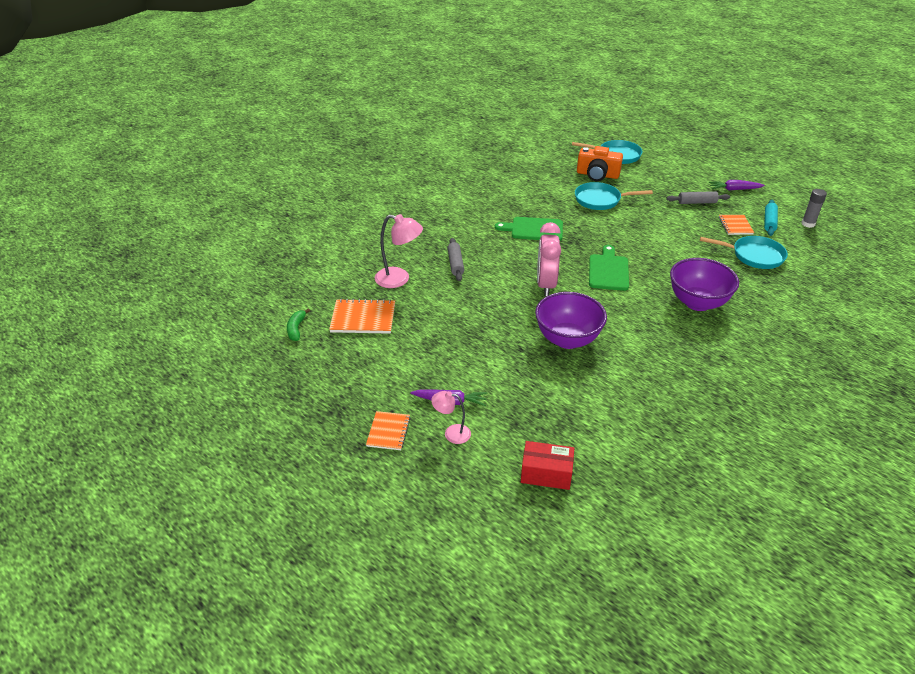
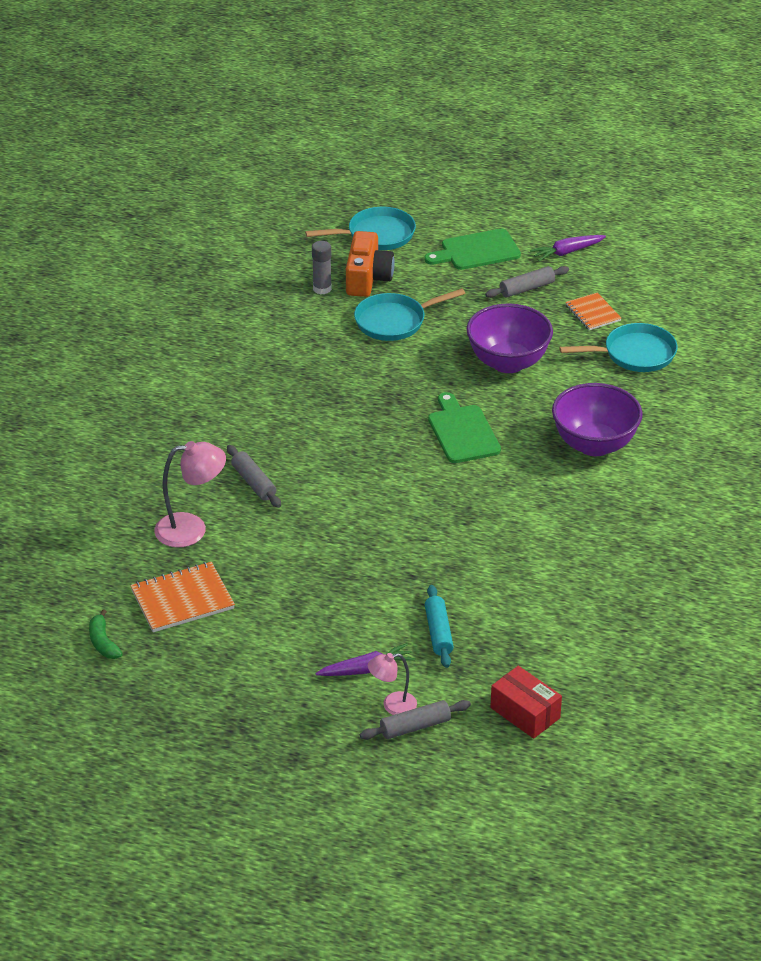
camera: 25 degrees left, 0 degrees up
orange notebook [366,411,411,450] -> none
green cutting board [495,217,563,241] -> green cutting board moved to [424,229,521,270]
red box [521,441,574,490] -> red box turned 60 degrees clockwise [490,666,562,739]
purple bowl [535,292,607,349] -> purple bowl moved to [467,303,553,373]
pink clock [537,222,561,296] -> none
orange camera [577,146,623,181] -> orange camera turned 75 degrees counterclockwise [346,231,395,297]
turquoise rolling pin [764,200,778,236] -> turquoise rolling pin moved to [425,585,454,668]
grey glue stick [802,189,827,228] -> grey glue stick moved to [312,241,332,294]
none -> grey rolling pin [360,700,471,740]

